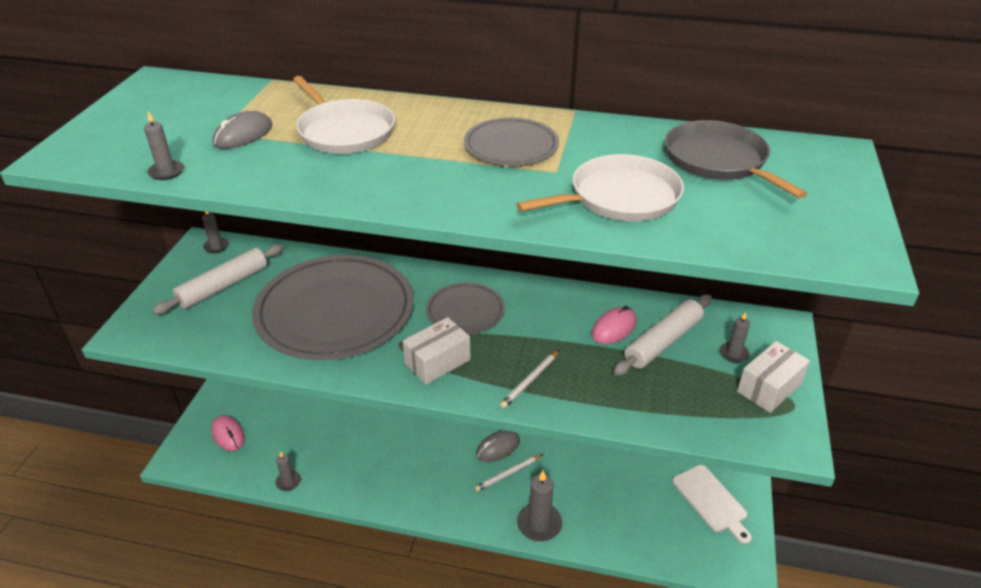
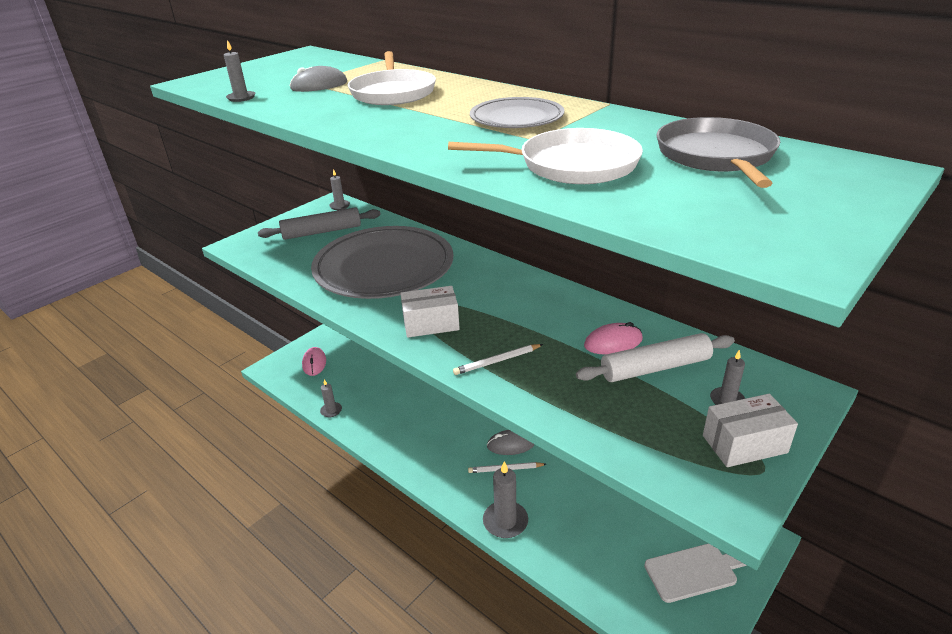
camera: 30 degrees right, 5 degrees down
white rolling pin [152,244,284,315] -> grey rolling pin [258,207,381,240]
grey plate [426,282,505,335] -> none
white cutting board [672,465,752,544] -> white cutting board turned 105 degrees counterclockwise [644,543,747,603]

